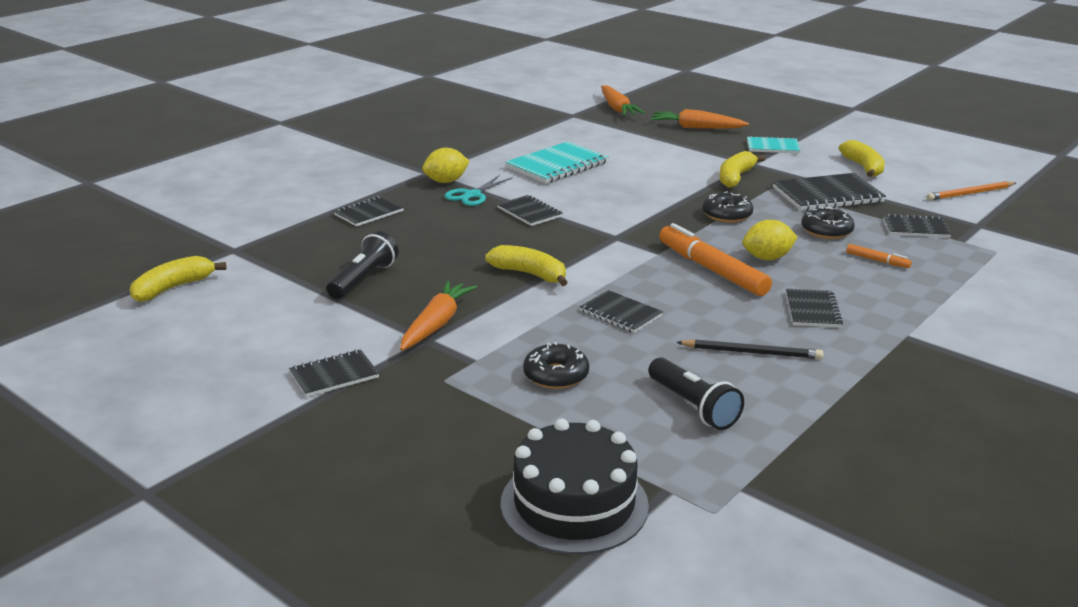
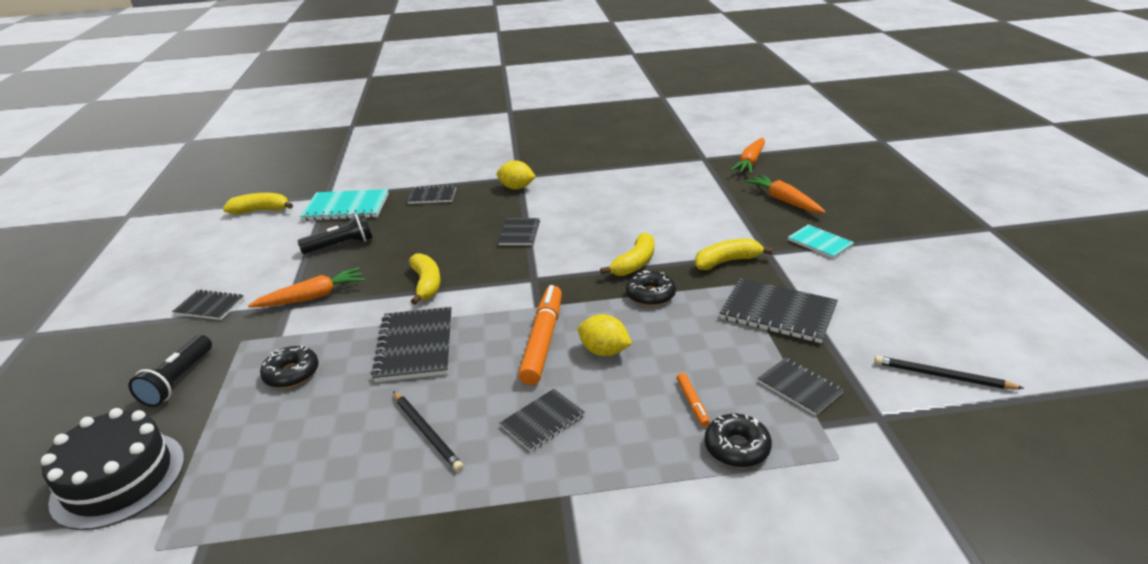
camera: 45 degrees right, 5 degrees up
turquoise scissors [445,175,513,206] -> none
turquoise notebook [505,141,609,184] -> turquoise notebook moved to [300,189,389,221]
black notebook [580,290,663,333] -> black notebook [371,307,452,382], size x1.66
black flashlight [648,357,744,430] -> black flashlight moved to [129,335,212,407]
black donut [801,207,855,239] -> black donut moved to [704,414,772,467]
yellow banana [839,140,885,177] -> yellow banana moved to [600,232,654,276]
orange pencil [927,181,1016,201] -> black pencil [874,356,1024,389]

